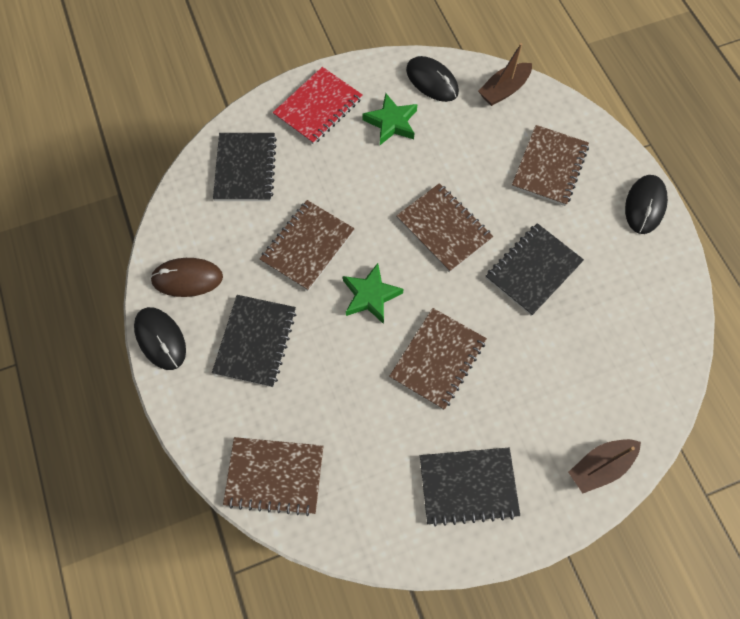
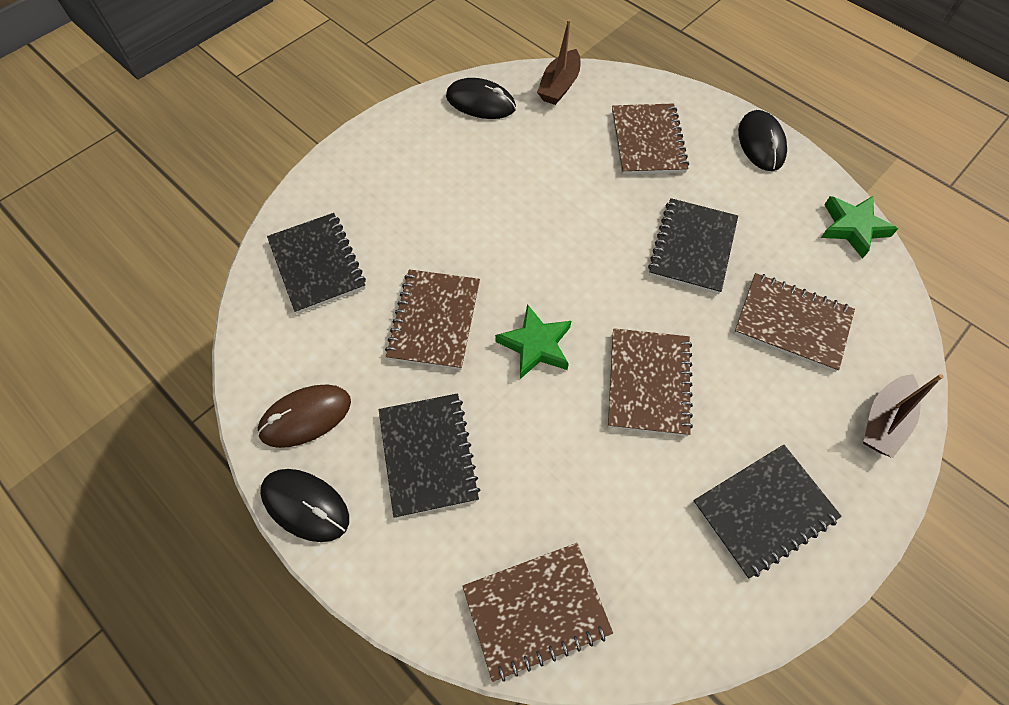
camera: 25 degrees left, 5 degrees down
red notebook [273,67,362,145] -> none
green star [362,93,417,145] -> green star moved to [821,196,898,259]
brown notebook [396,183,493,273] -> brown notebook moved to [734,273,855,372]

